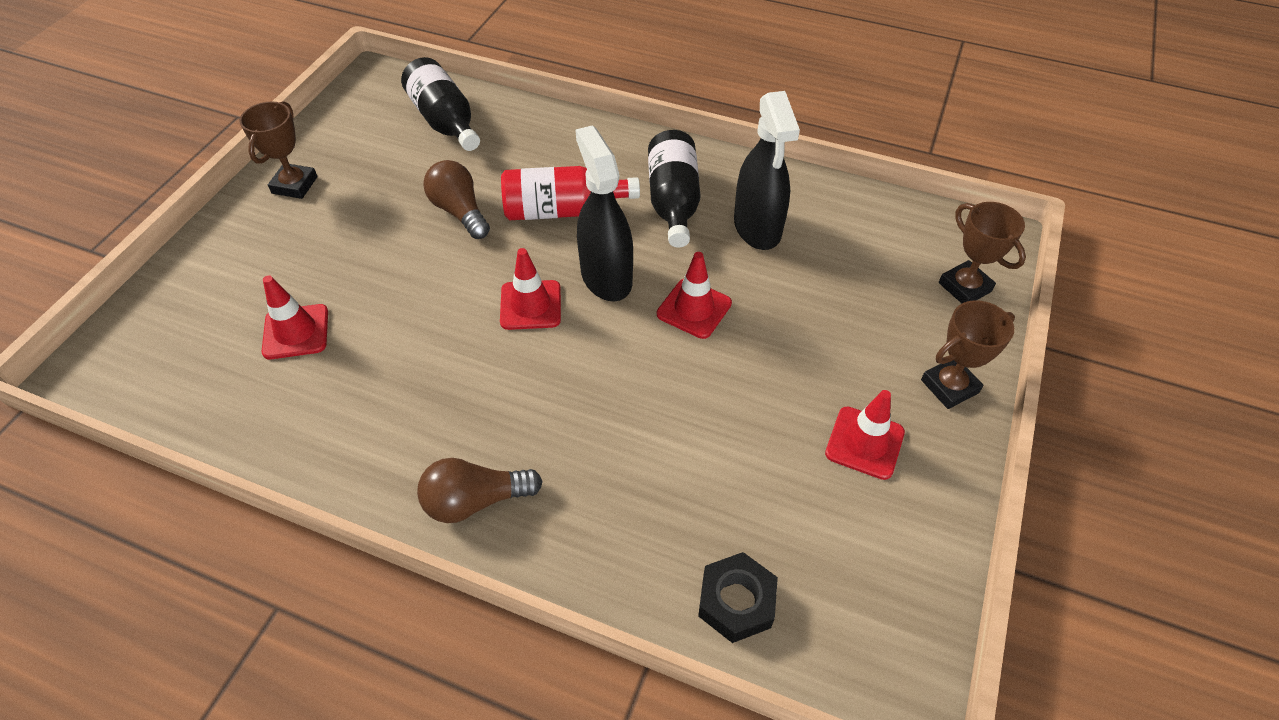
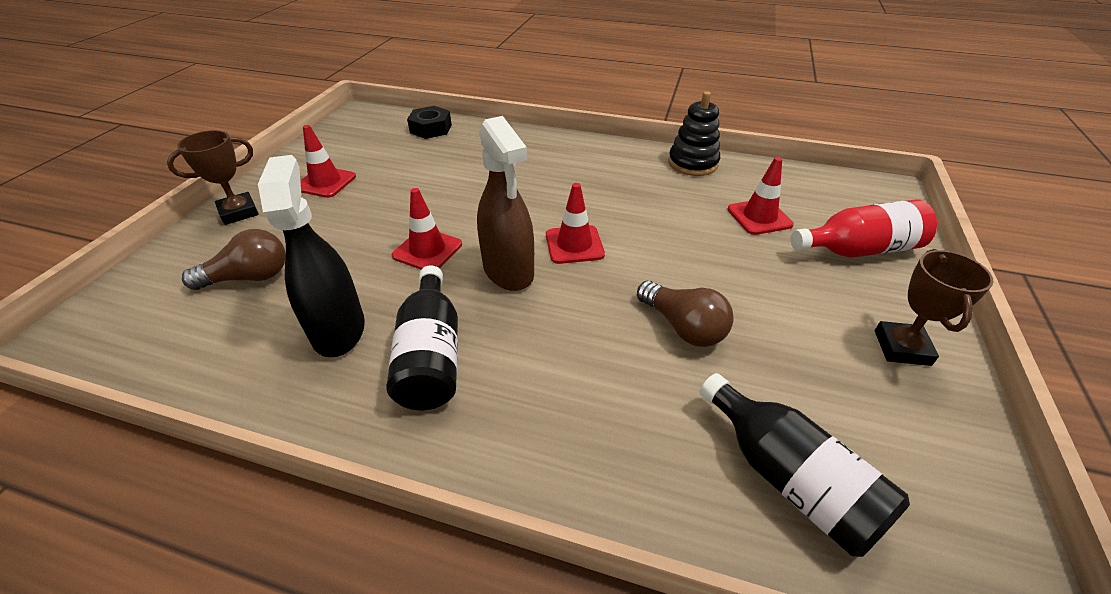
camera: 175 degrees right, 10 degrees down
brown light bulb [417,458,543,523] -> brown light bulb moved to [182,229,286,290]
red bottle [501,166,640,220] -> red bottle moved to [791,199,937,258]
black spray bottle [575,125,633,301] -> brown spray bottle [477,116,534,291]
brown trophy [939,202,1026,304] -> none
none -> black stacking toy [668,91,720,176]

